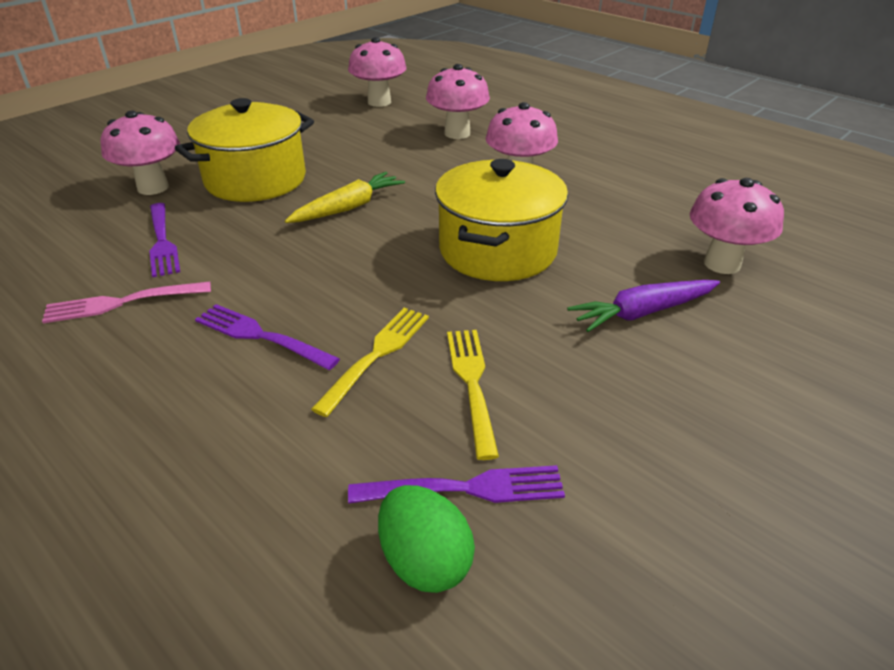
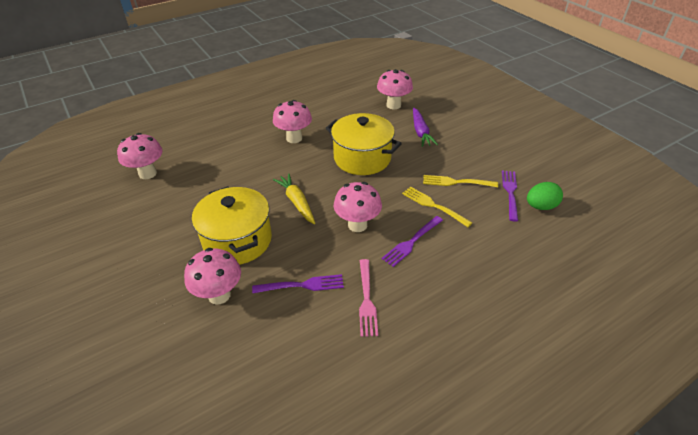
camera: 75 degrees left, 5 degrees up
pink mushroom [426,64,490,139] -> pink mushroom moved to [334,182,382,232]

